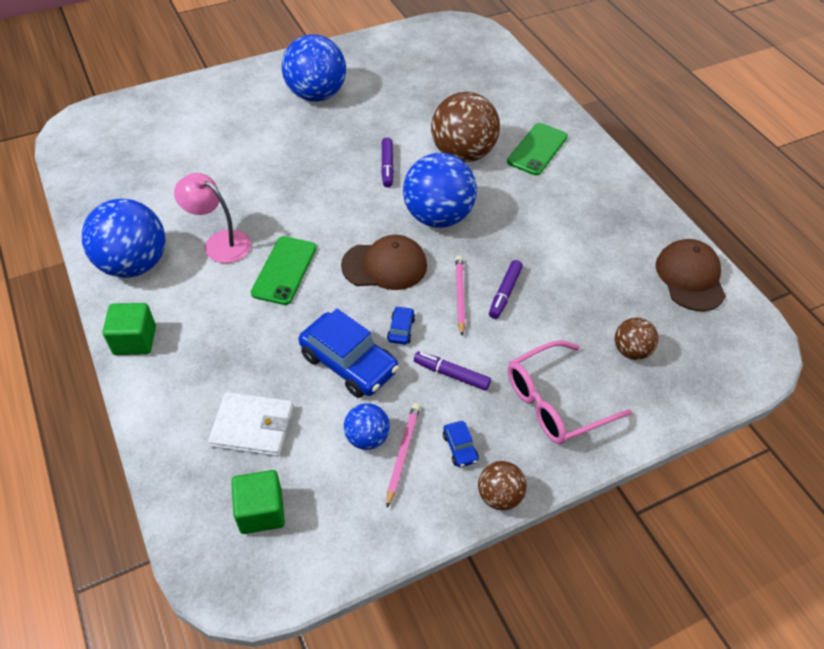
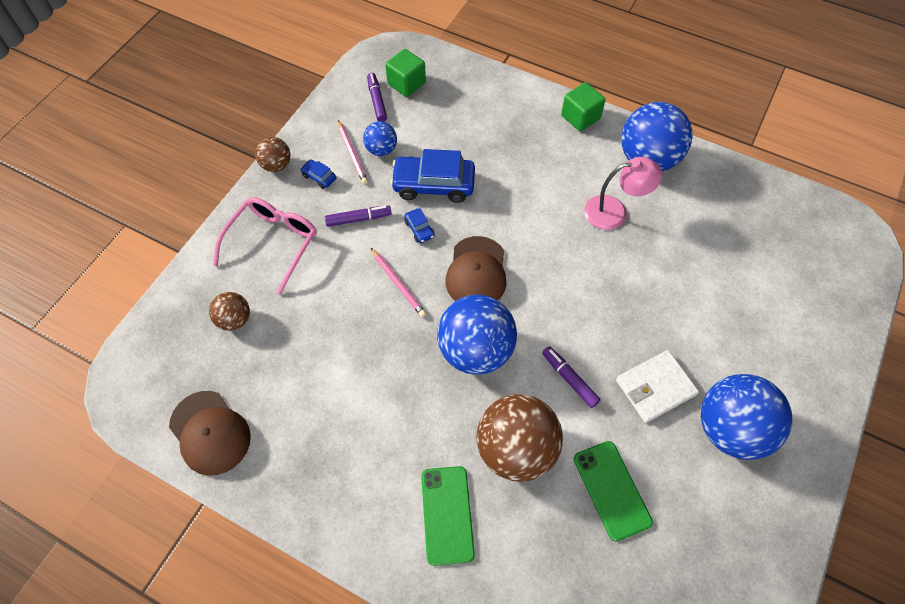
camera: 145 degrees right, 10 degrees up
white wallet [208,392,293,456] -> white wallet moved to [616,350,699,423]
green phone [251,236,317,305] -> green phone moved to [574,441,653,542]
brown cap [341,235,427,290] -> brown cap turned 45 degrees counterclockwise [445,236,506,301]
purple marker [489,260,523,319] -> purple marker moved to [367,73,387,122]

